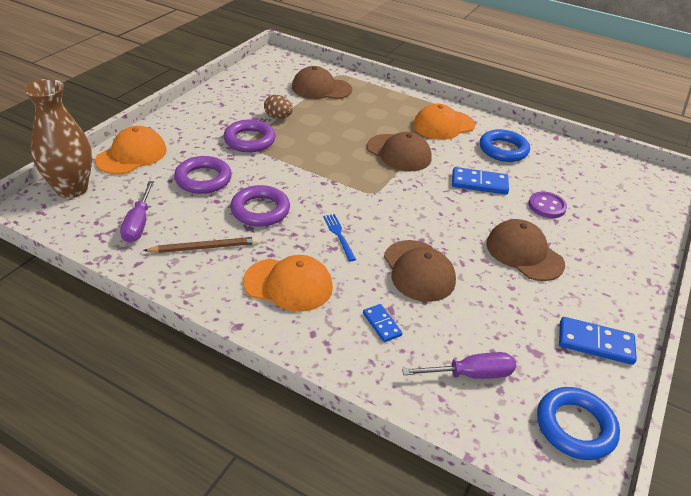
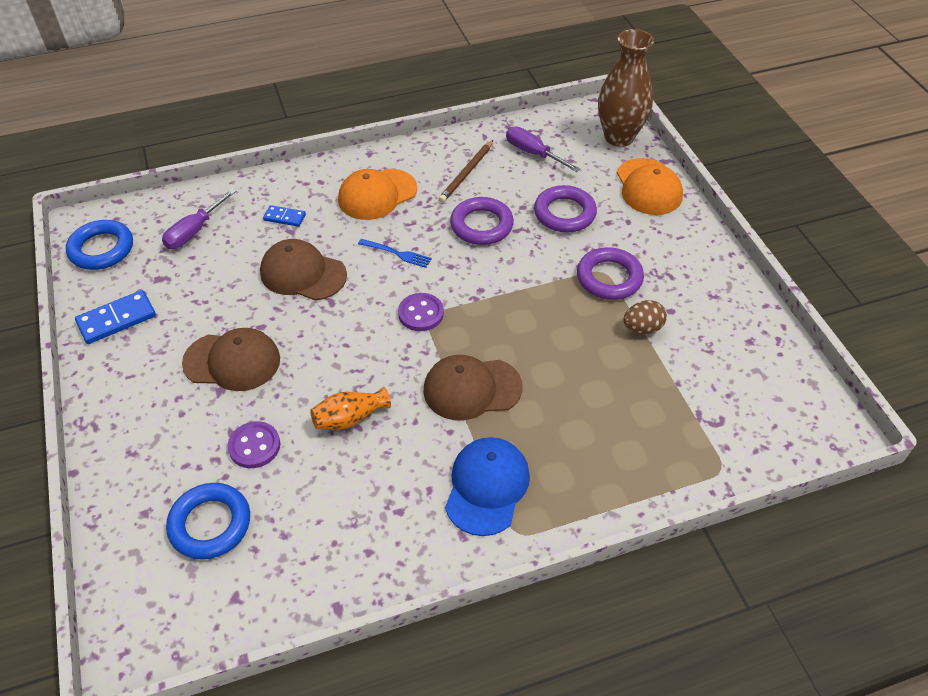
camera: 135 degrees right, 10 degrees up
brown cap [292,66,352,99] -> none
orange cap [413,104,475,140] -> blue cap [445,437,530,536]
blue domino [452,167,509,195] -> orange vase [310,387,391,430]
blue ring [480,129,530,162] -> blue ring moved to [166,483,250,560]
none -> purple button [398,293,444,331]

